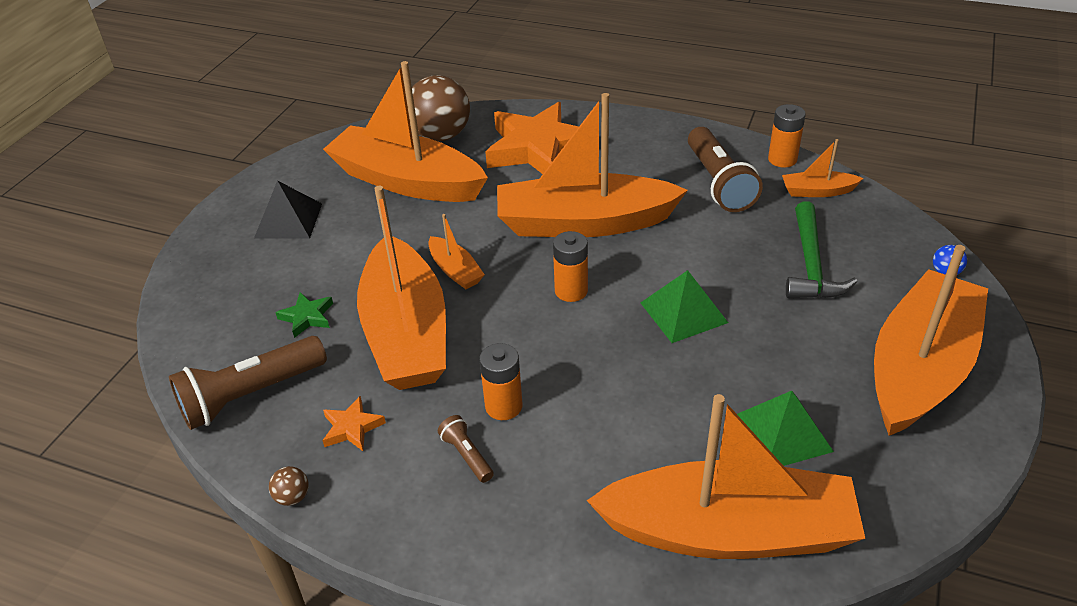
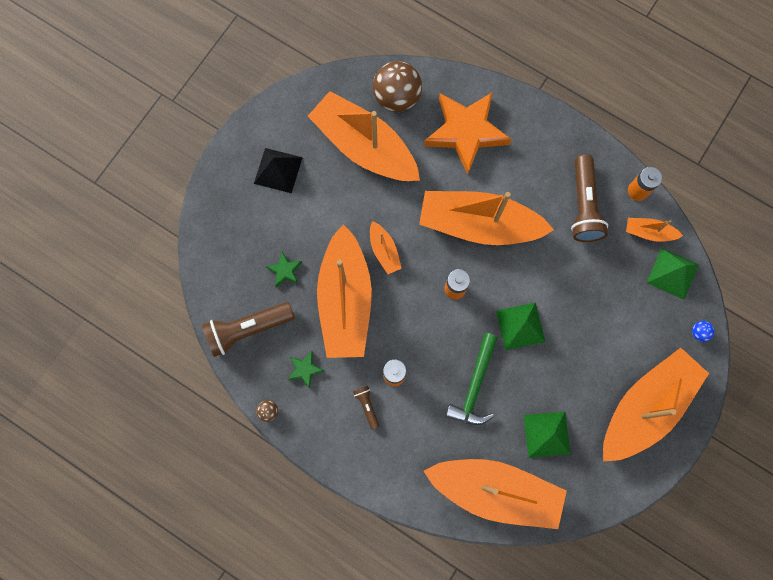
camera: 10 degrees right, 35 degrees up
orange star [322,396,386,451] -> green star [288,351,324,389]
green hammer [786,201,857,299] -> green hammer moved to [445,333,498,425]
none -> green pyramid [647,248,699,300]

